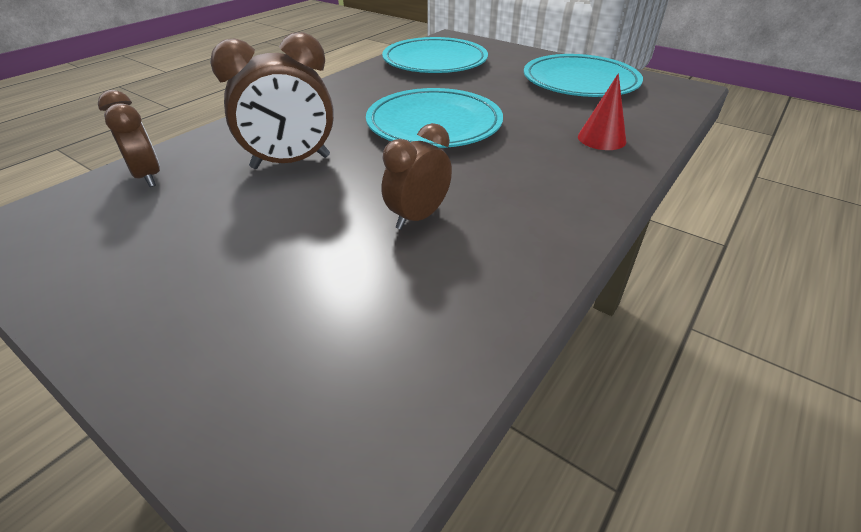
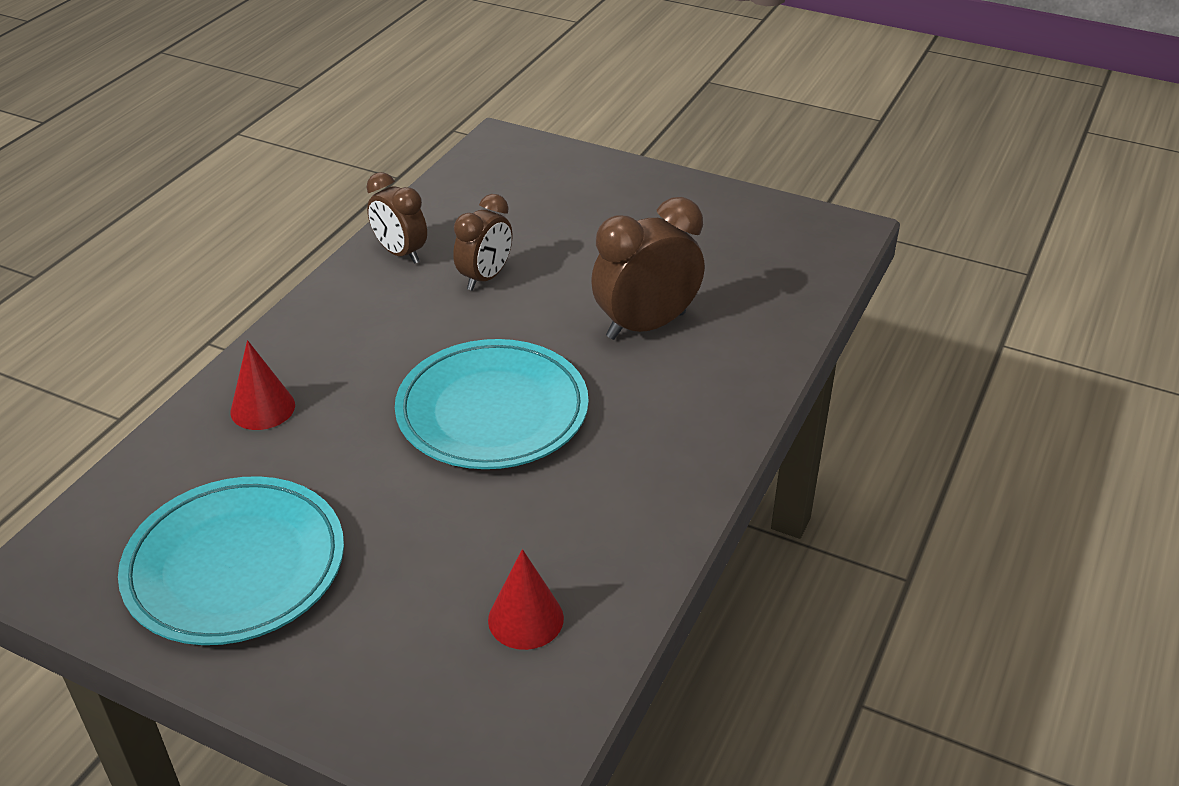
camera: 170 degrees right, 0 degrees up
brown clock [98,90,160,187] -> brown clock moved to [366,172,427,264]
turquoise plate [382,37,488,73] -> red cone [488,549,564,650]

